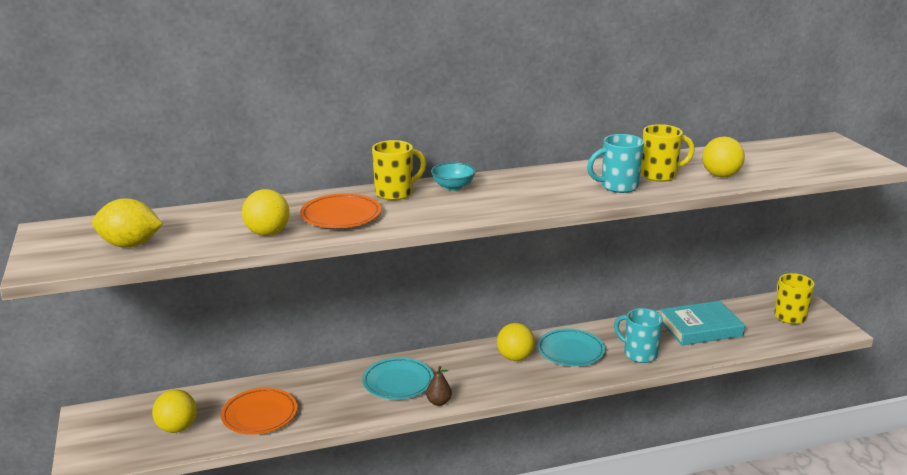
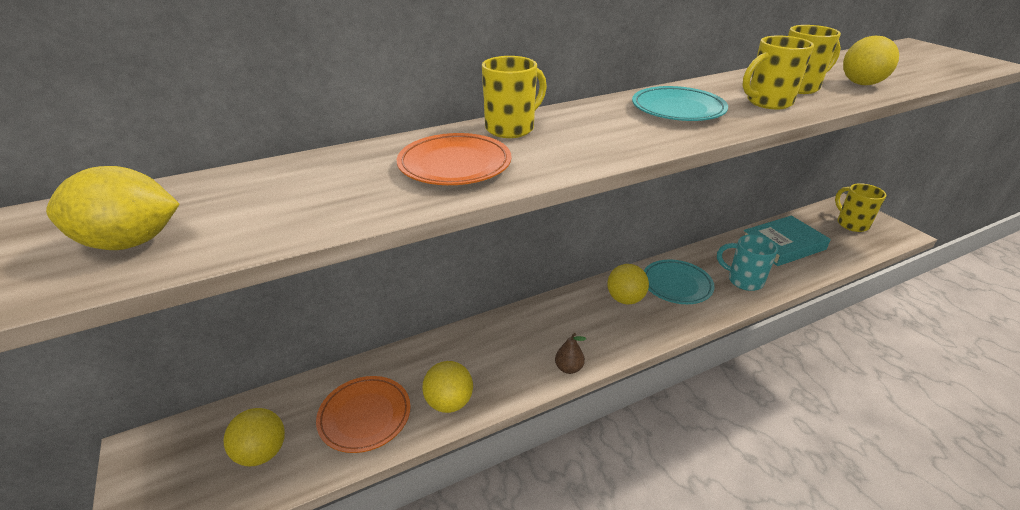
camera: 10 degrees left, 10 degrees up
yellow ball [242,189,290,236] -> yellow ball moved to [422,361,473,413]
turquoise plate [362,357,434,400] -> turquoise plate moved to [632,86,728,121]
turquoise bowl [431,162,476,191] -> none
turquoise mug [587,134,644,193] -> yellow mug [742,35,814,109]

